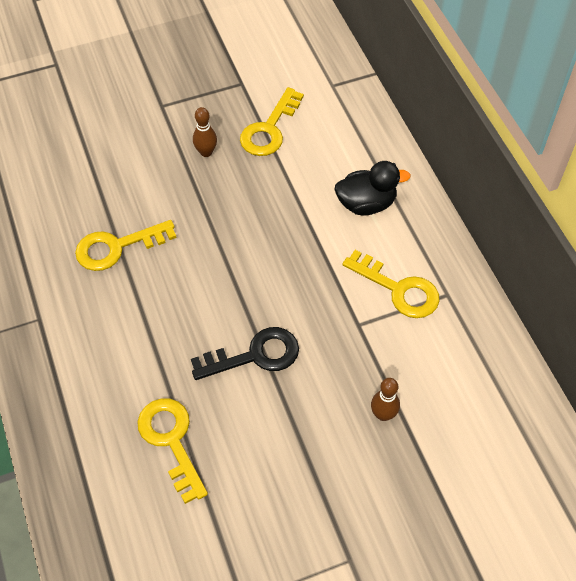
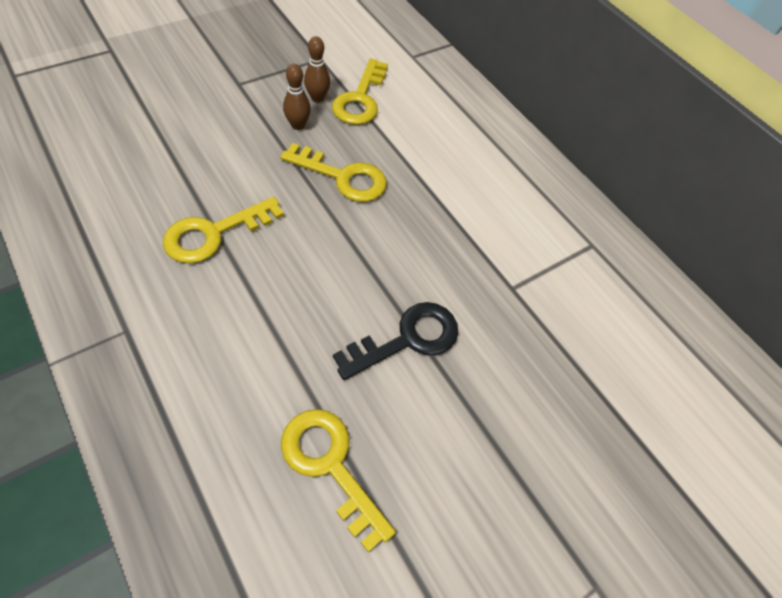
camera: 20 degrees left, 0 degrees up
black duck [334,161,411,216] -> none
yellow key [342,250,440,318] -> yellow key moved to [280,143,387,202]
brown bowling pin [371,378,400,421] -> brown bowling pin moved to [304,36,330,103]

